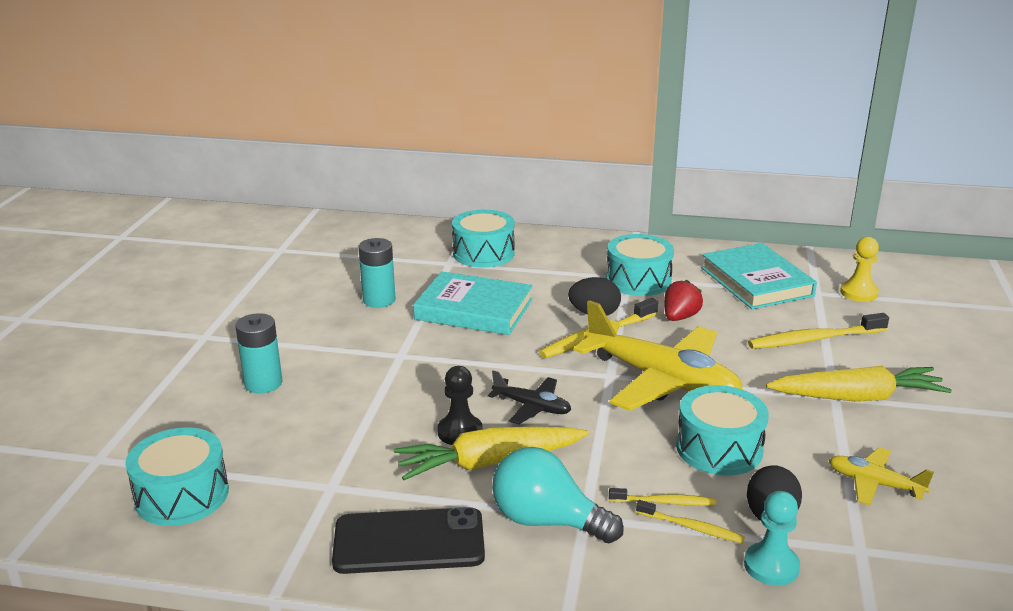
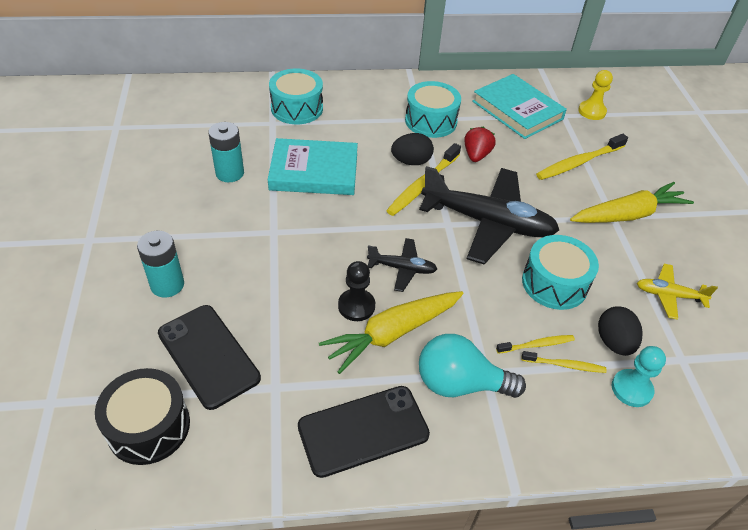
camera: 20 degrees left, 20 degrees up
turquoise drum [125,427,229,526] -> black drum [95,368,190,465]
yellow plane [574,300,743,411] -> black plane [419,166,559,265]
none -> black phone [158,305,261,410]

